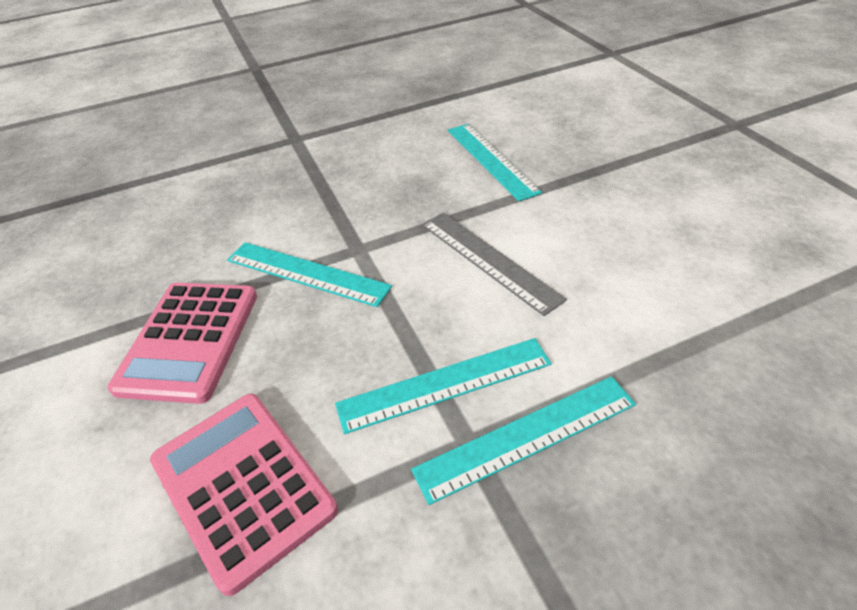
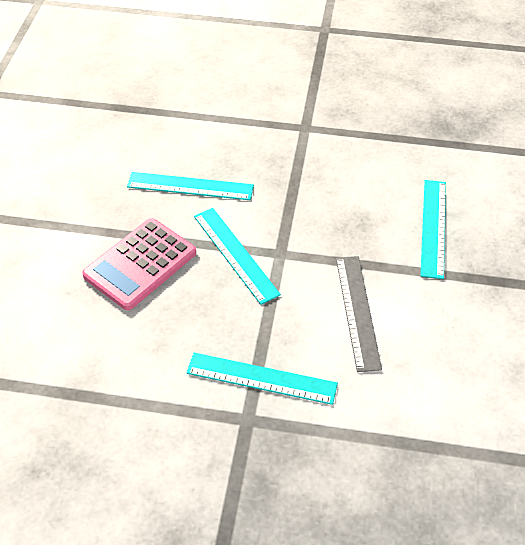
camera: 30 degrees right, 5 degrees up
pink calculator [150,394,338,596] -> none
turquoise ruler [411,376,636,505] -> turquoise ruler moved to [127,172,254,200]

